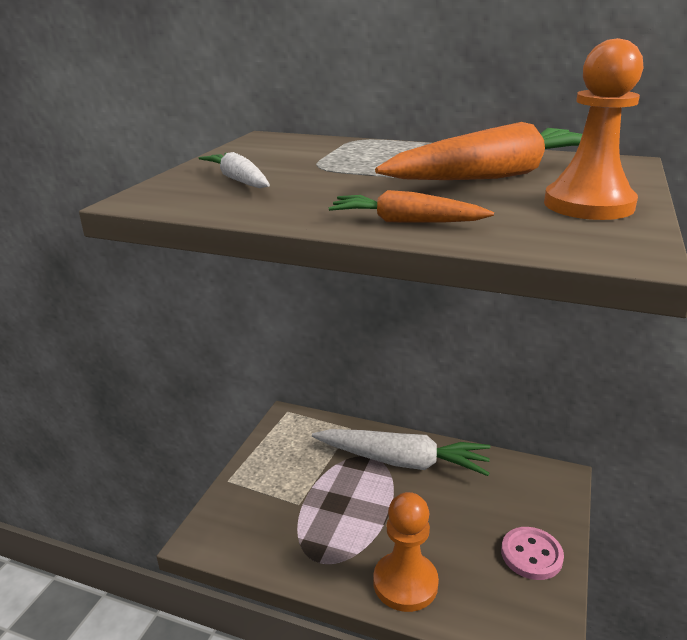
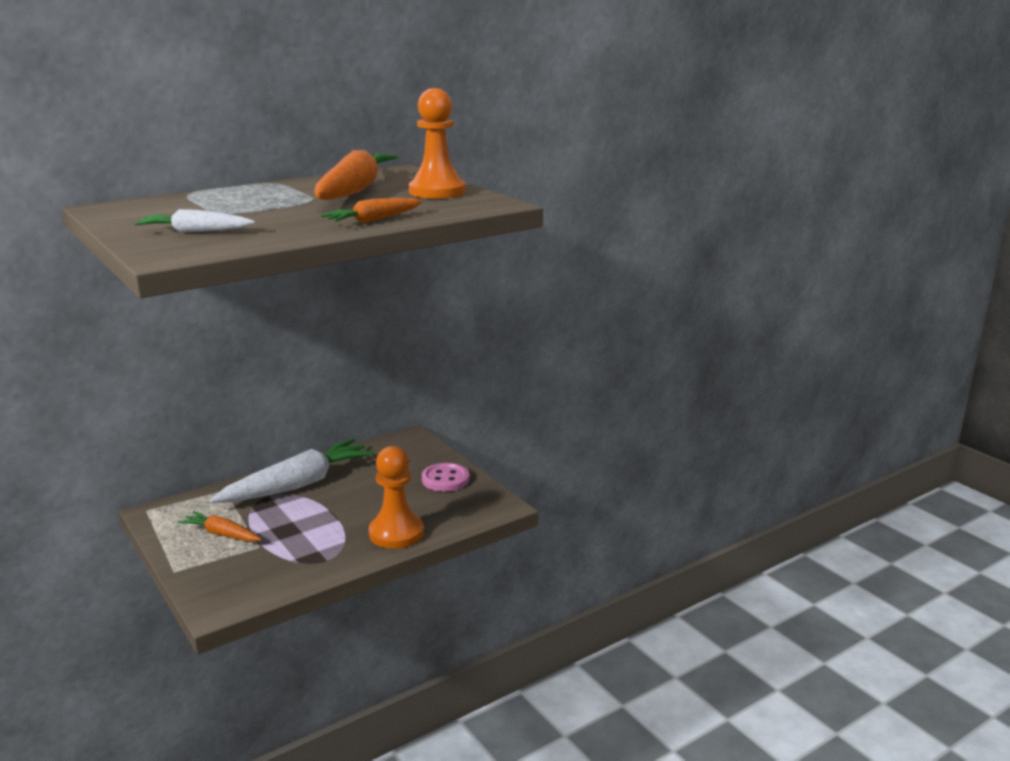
camera: 55 degrees left, 5 degrees down
none -> orange carrot [178,511,262,542]

